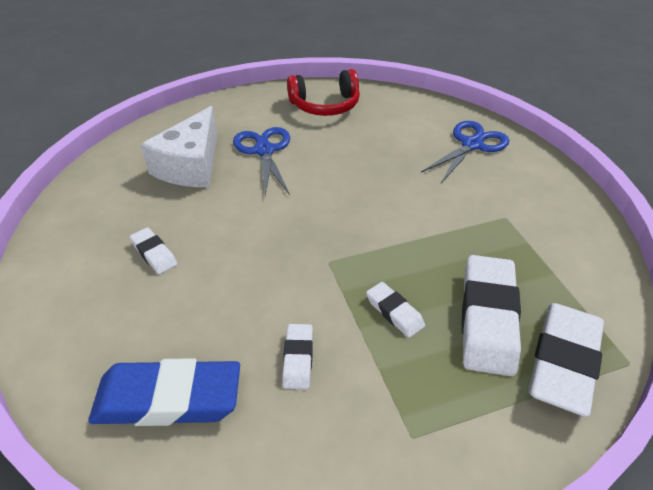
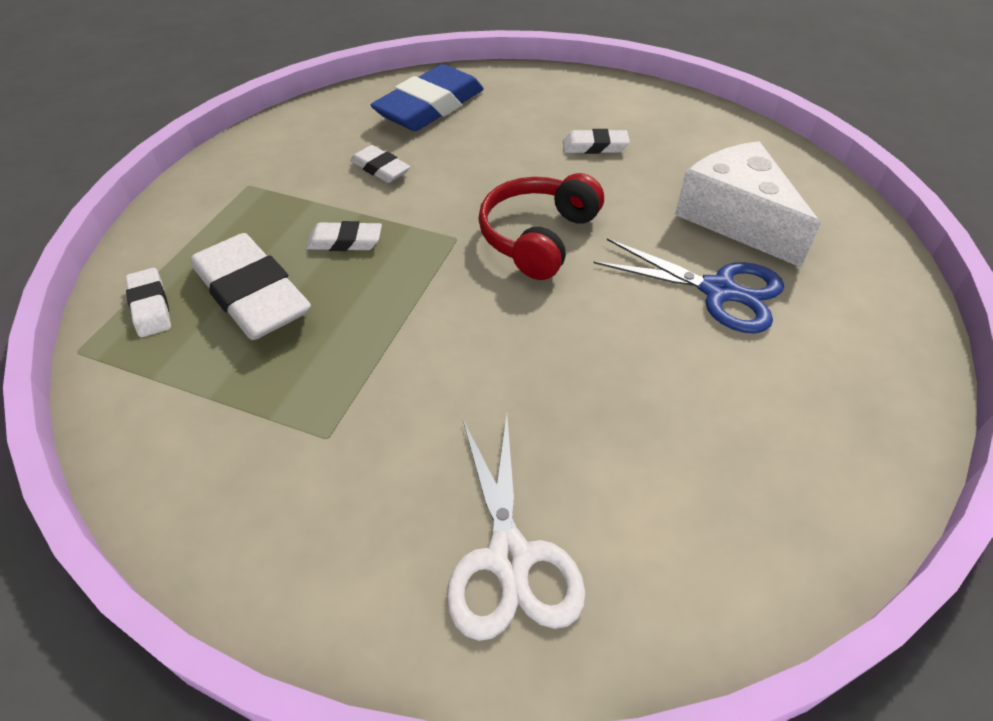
camera: 130 degrees right, 5 degrees up
red headphones [287,69,360,116] -> red headphones moved to [478,173,604,280]
blue scissors [421,121,509,183] -> white scissors [447,414,586,641]
white eraser [528,303,604,417] -> white eraser [126,268,171,337], size x0.50

